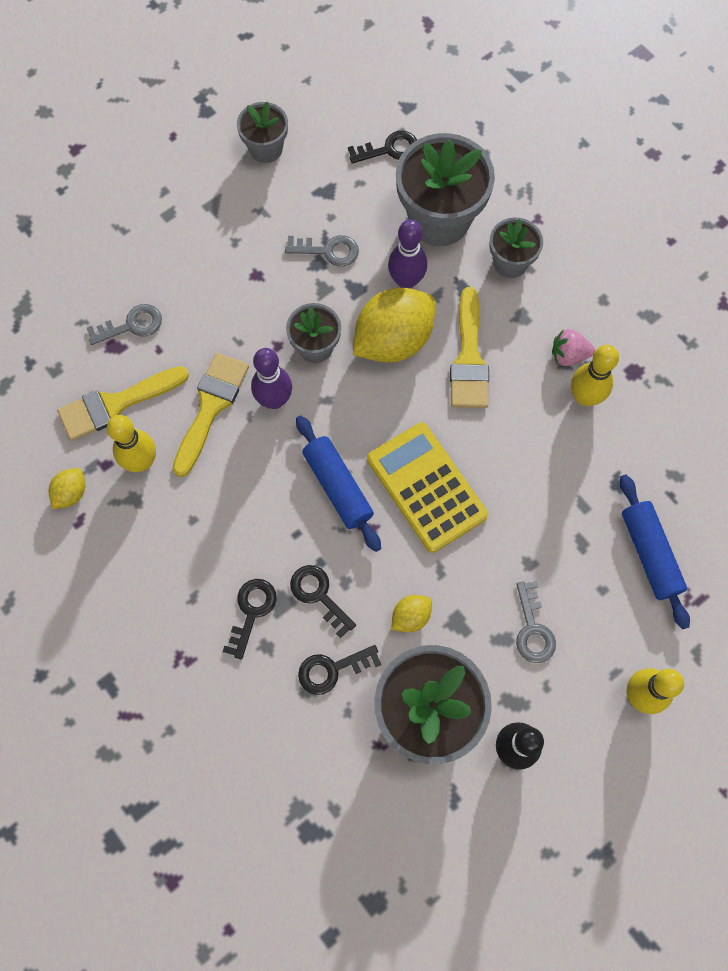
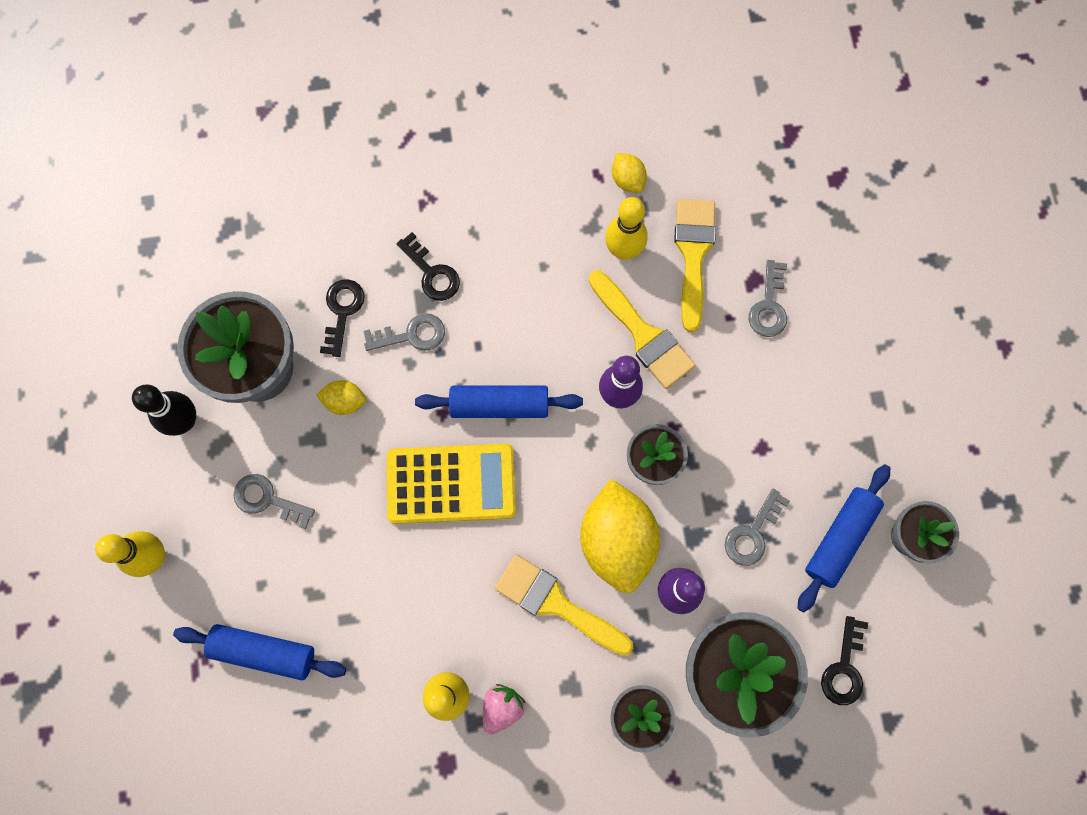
camera: 120 degrees right, 5 degrees up
black key [290,565,356,638] -> grey key [364,313,445,351]
yellow lemon [391,595,432,632] -> yellow lemon turned 75 degrees counterclockwise [316,380,366,415]
none -> blue rolling pin [798,464,890,612]

